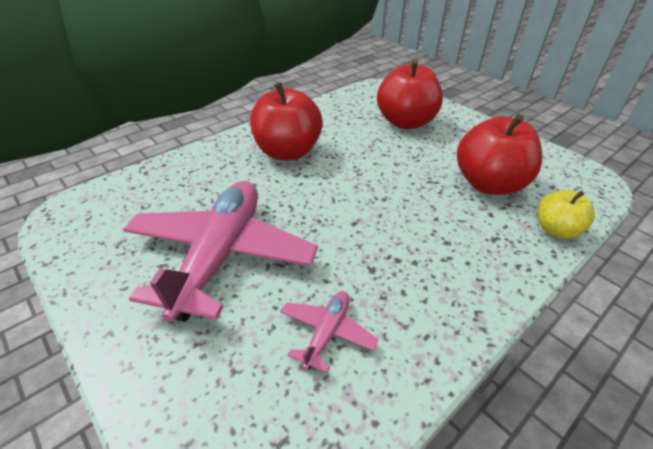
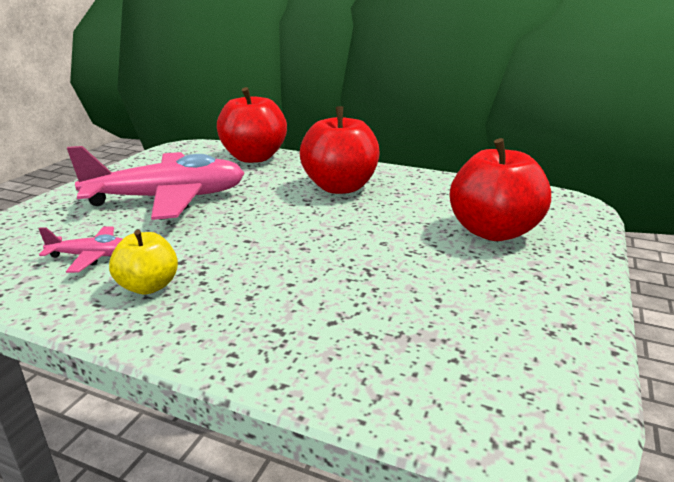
camera: 65 degrees right, 15 degrees down
red apple [457,114,542,195] -> red apple moved to [217,87,287,163]
yellow apple [538,190,595,239] -> yellow apple moved to [109,230,178,294]

